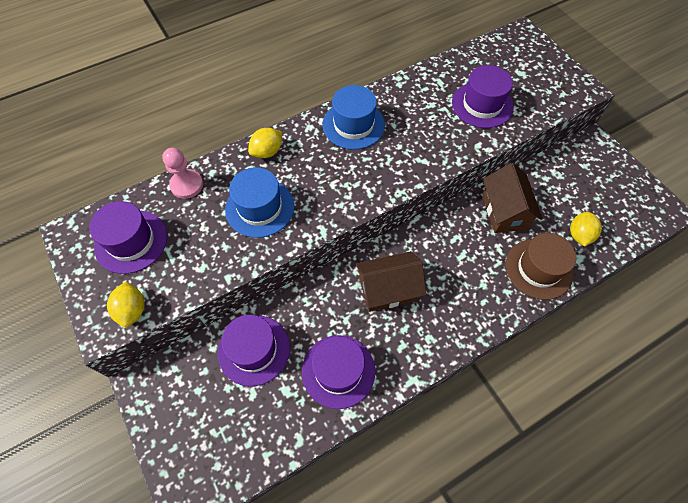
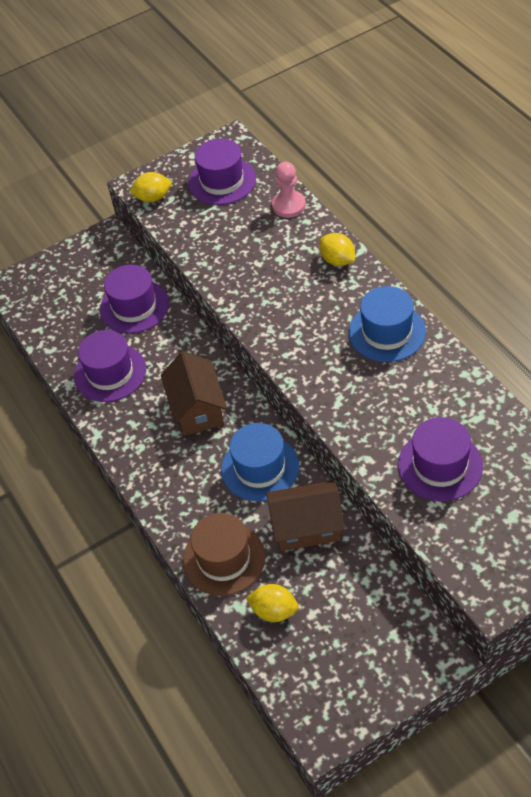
camera: 95 degrees right, 10 degrees down
blue hat [225,167,294,238] -> blue hat moved to [221,423,299,501]

